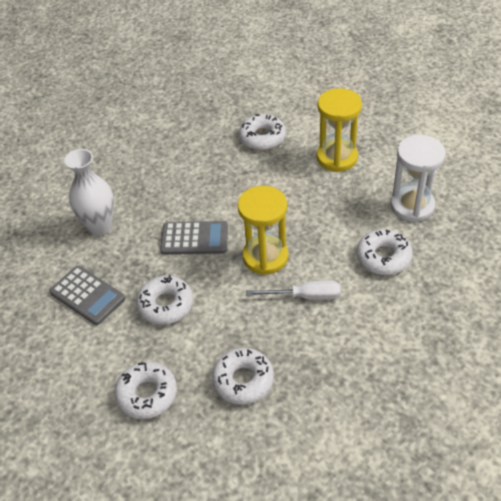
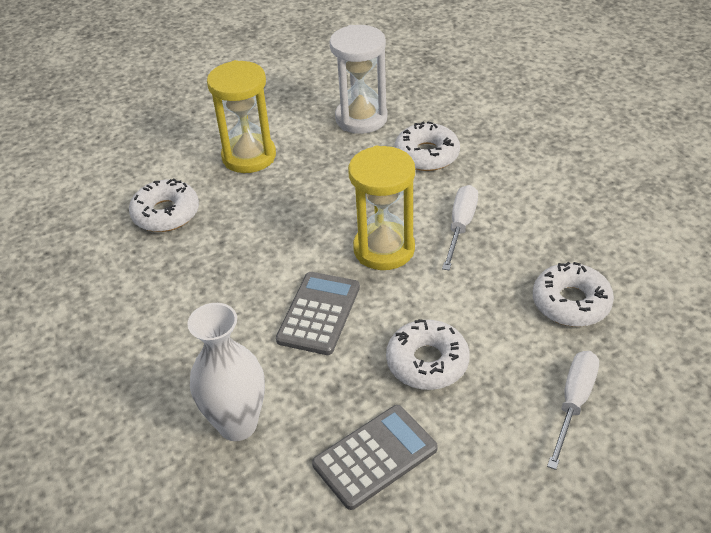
camera: 75 degrees left, 5 degrees down
white donut [114,361,177,419] -> white screwdriver [547,351,599,470]

